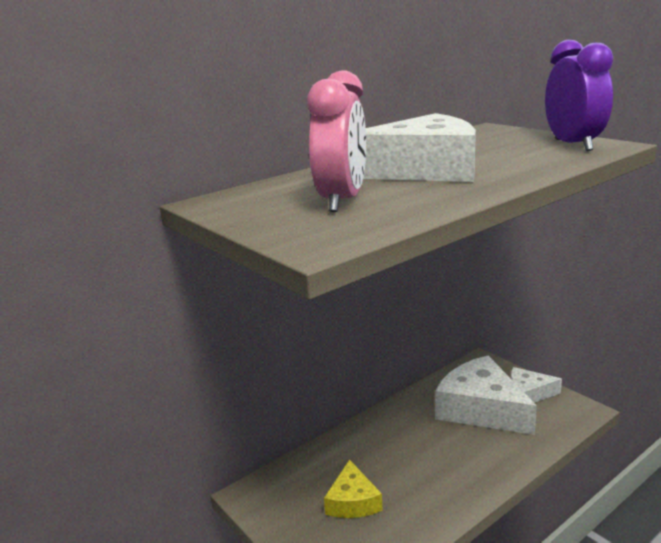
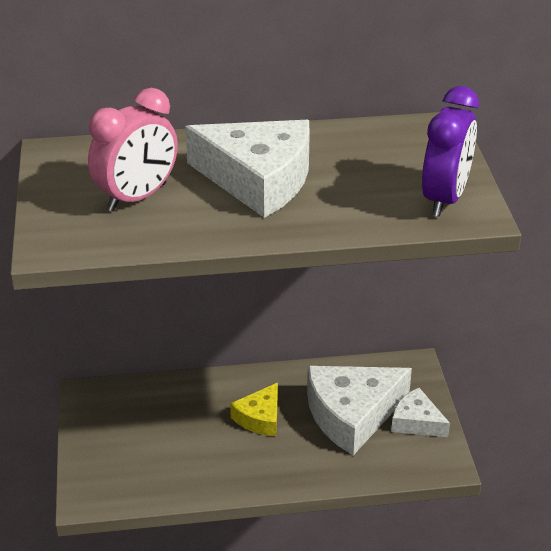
camera: 30 degrees right, 15 degrees up
yellow cheese [324,459,383,518] -> yellow cheese moved to [230,383,278,436]
white cheese [435,356,537,435] -> white cheese turned 105 degrees counterclockwise [307,366,412,455]

